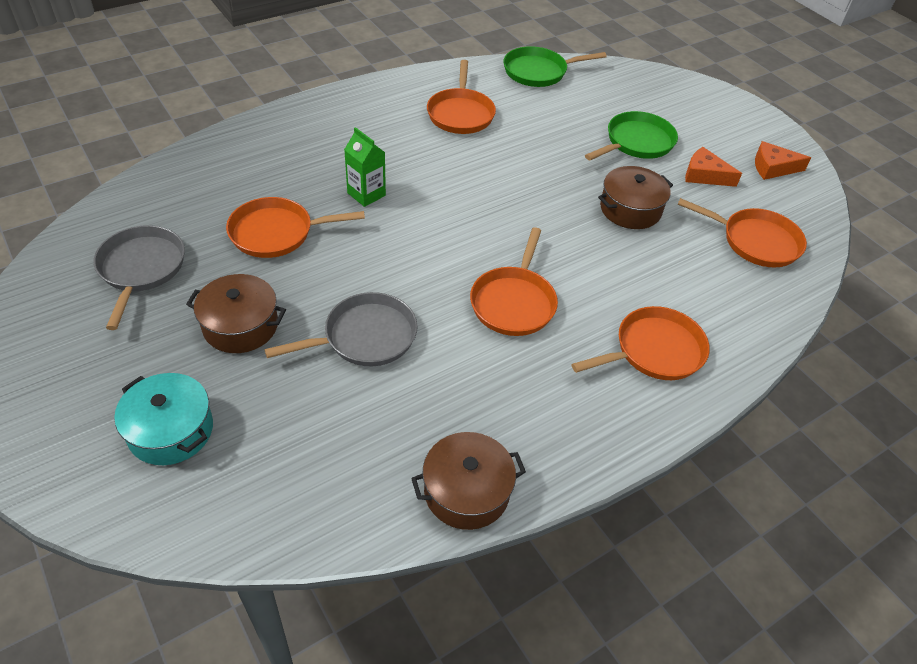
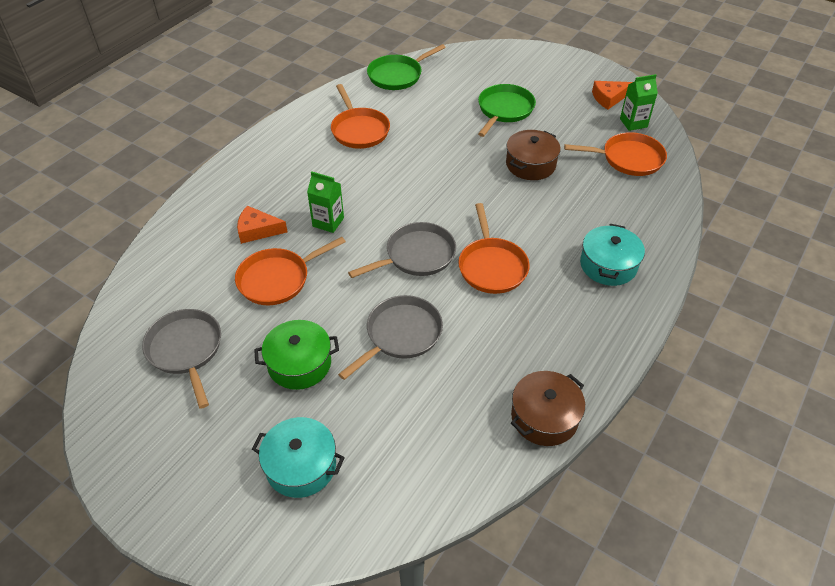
camera: 20 degrees left, 0 degrees up
brown pot [186,274,286,353] -> green pot [254,320,339,390]
orange pan [572,306,710,380] -> turquoise pot [580,224,645,286]
orange cheese [685,147,742,187] -> orange cheese moved to [237,206,287,244]
none -> grey pan [348,222,456,278]
none -> green carton [620,74,658,131]

